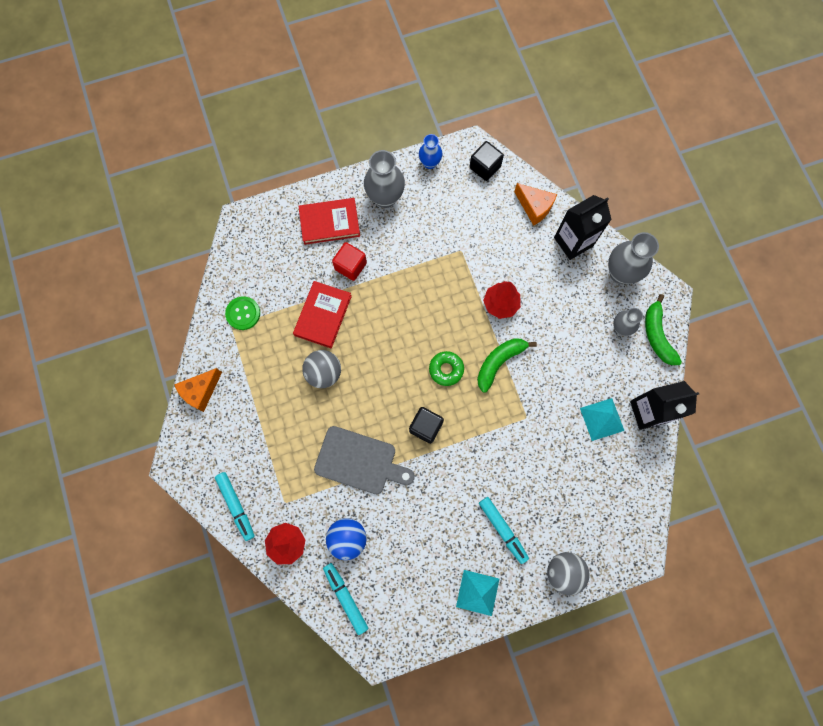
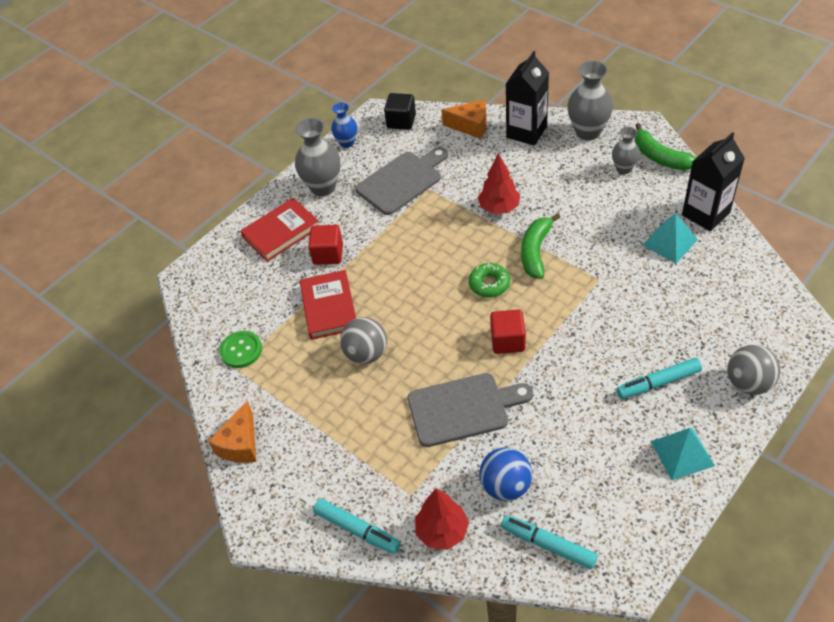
camera: 25 degrees left, 25 degrees down
black cube [409,407,444,444] -> red cube [490,309,526,354]
turquoise marker [479,497,529,564] -> turquoise marker turned 135 degrees clockwise [616,358,702,399]
none -> grey cutting board [355,147,448,215]

